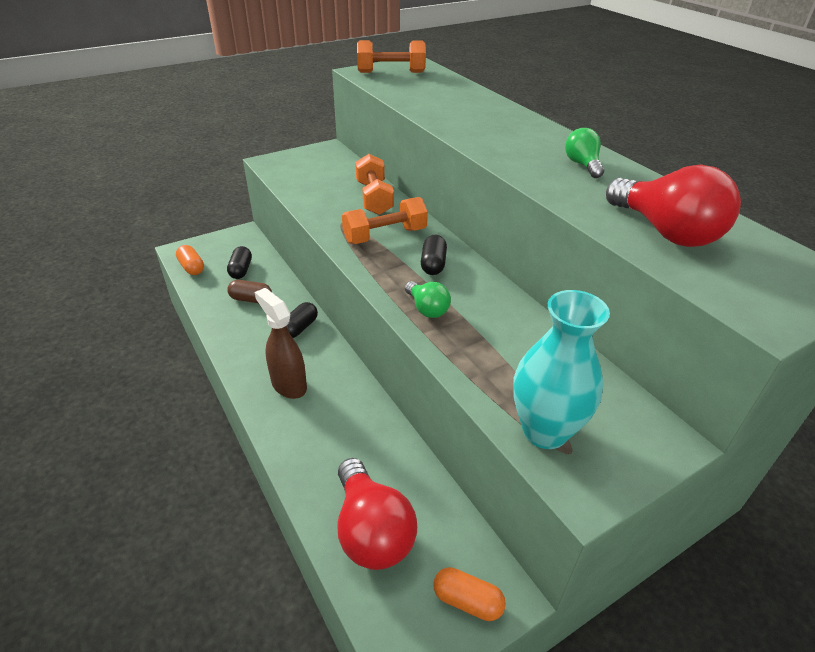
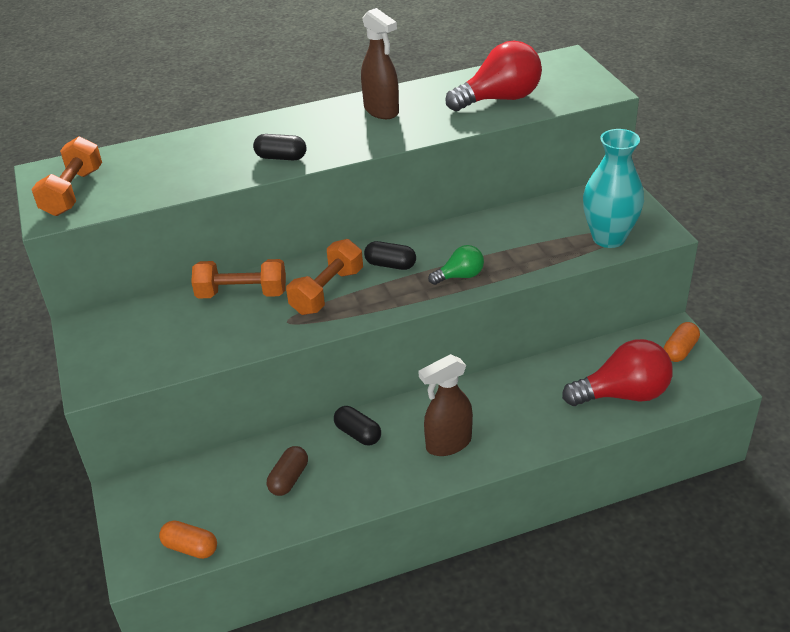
camera: 75 degrees left, 0 degrees up
orange capsule [176,245,204,275] -> orange capsule turned 45 degrees clockwise [159,520,217,559]
black capsule [227,246,252,279] -> black capsule moved to [253,134,307,160]
orange dumbbell [342,197,428,244] -> orange dumbbell turned 45 degrees clockwise [286,239,363,315]
green light bulb [565,128,604,178] -> brown spray bottle [361,8,399,119]

